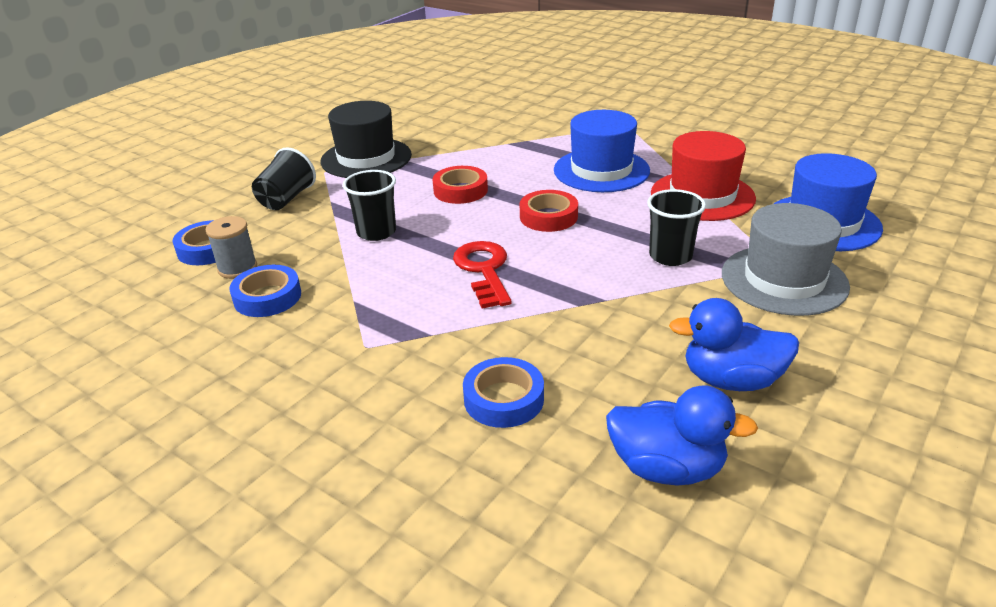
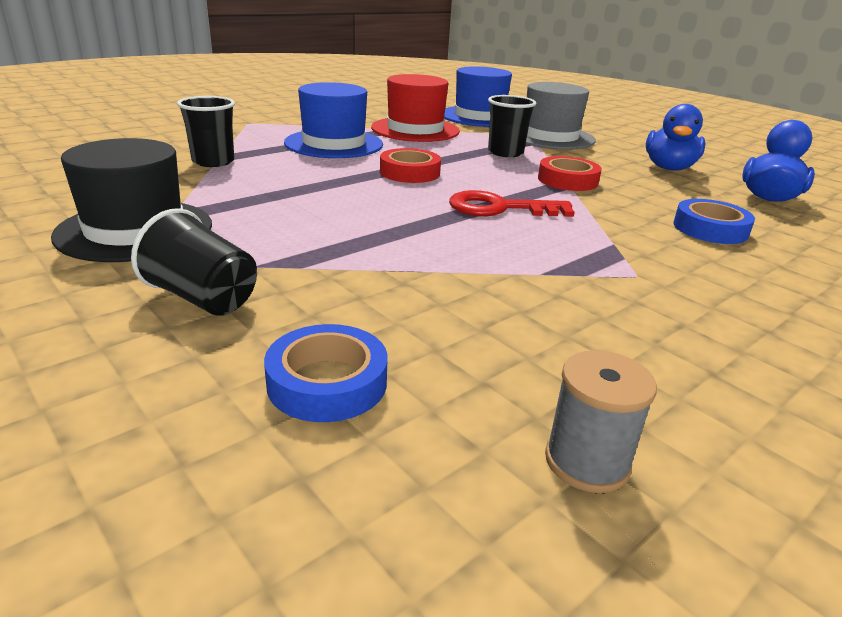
camera: 80 degrees left, 5 degrees down
grey spool [206,216,257,279] -> grey spool moved to [545,350,657,493]
blue tape [229,265,301,317] -> none
black cup [343,170,396,241] -> black cup moved to [177,96,235,167]
red tape [433,166,488,204] -> red tape moved to [538,156,602,191]

